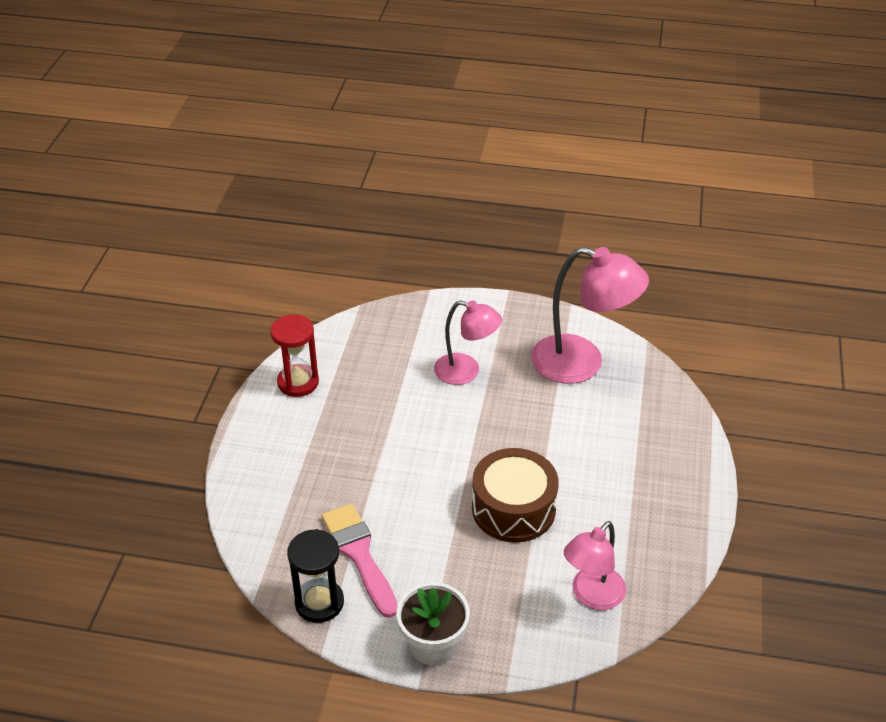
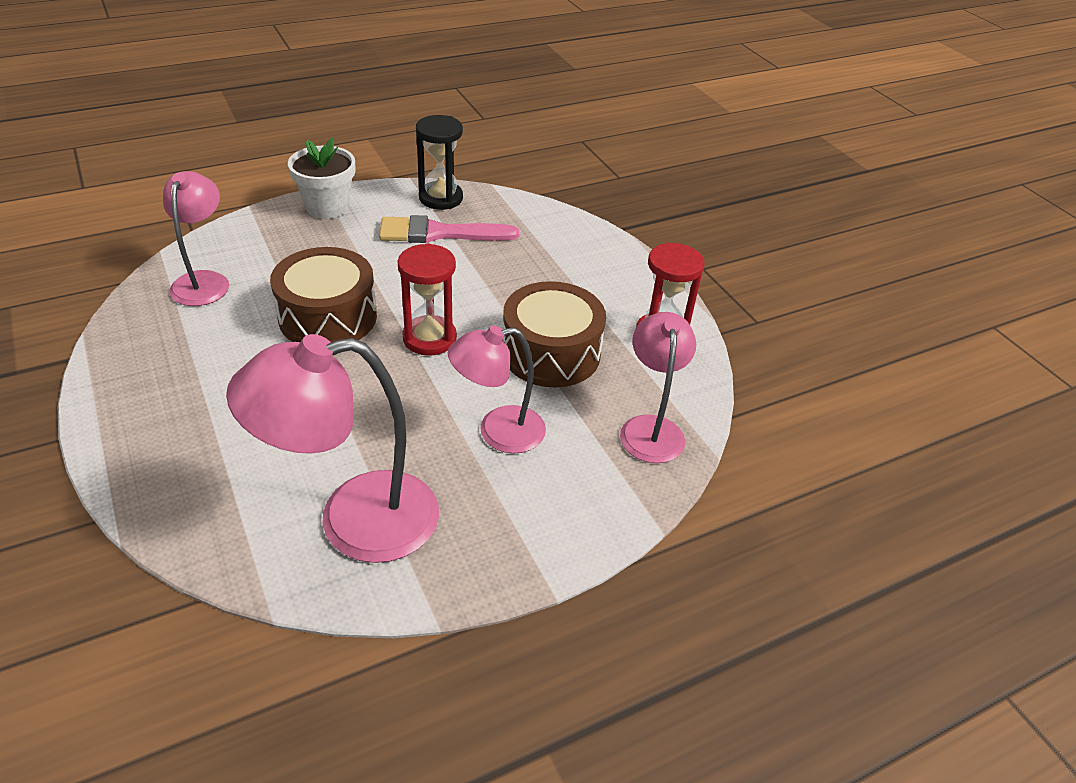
camera: 140 degrees right, 0 degrees up
pink brush [322,503,398,618] -> pink brush turned 150 degrees clockwise [379,215,519,243]
none -> red hourglass [398,243,457,356]
none -> brown drum [503,281,606,387]
none -> pink lamp [620,312,696,463]

